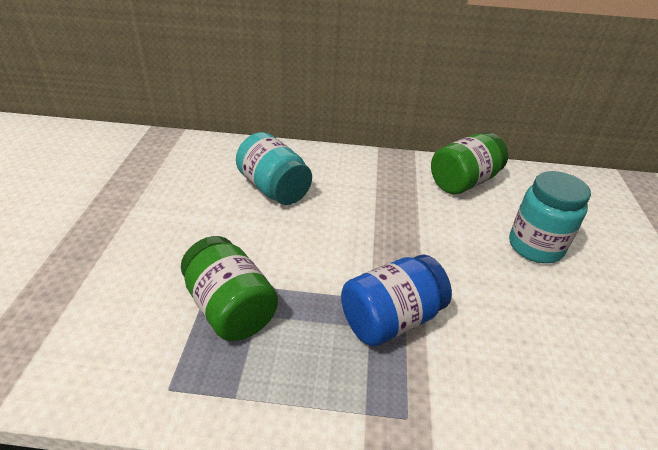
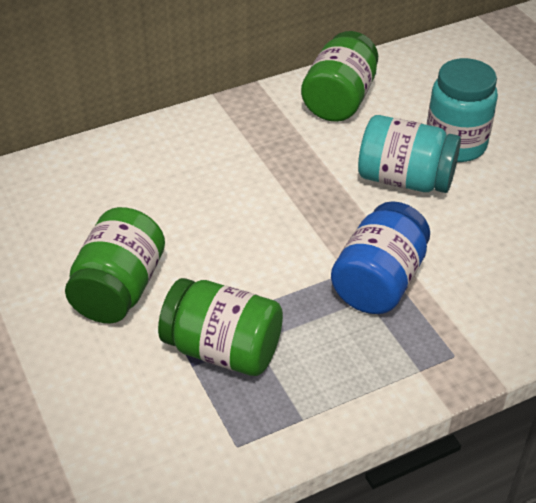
camera: 30 degrees left, 5 degrees up
turquoise jar [236,132,312,205] -> turquoise jar moved to [358,115,461,193]
none -> green jar [65,207,165,323]

